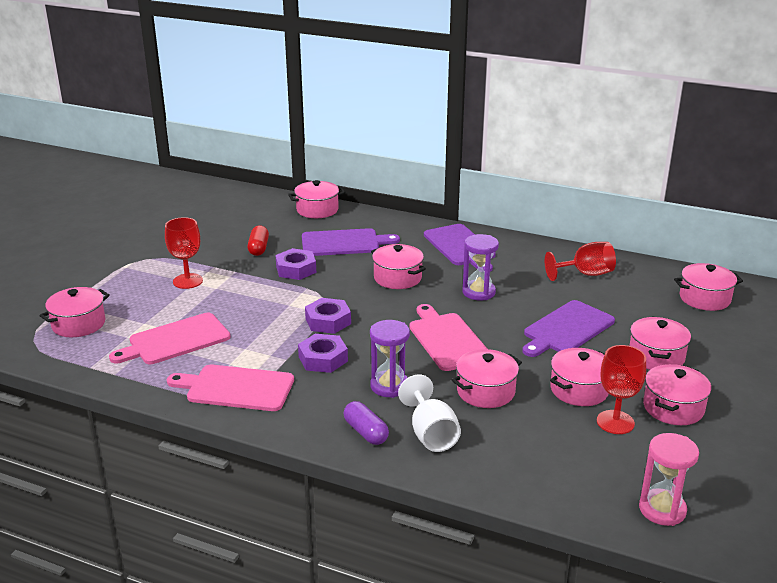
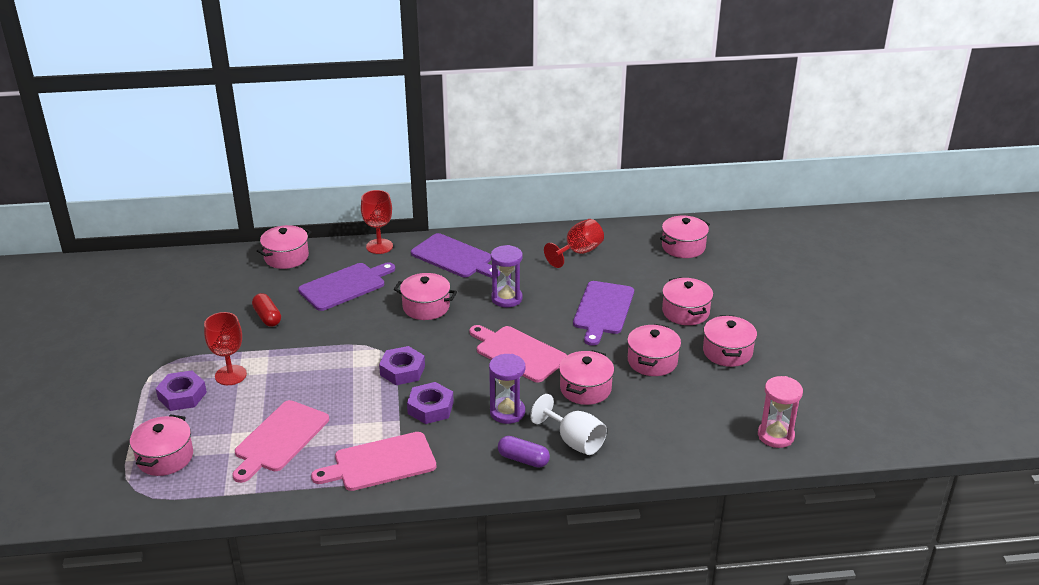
camera: 30 degrees left, 5 degrees up
purple nut [275,248,316,280] -> purple nut moved to [156,371,207,411]
red goblet [597,345,646,434] -> red goblet moved to [361,190,393,254]

